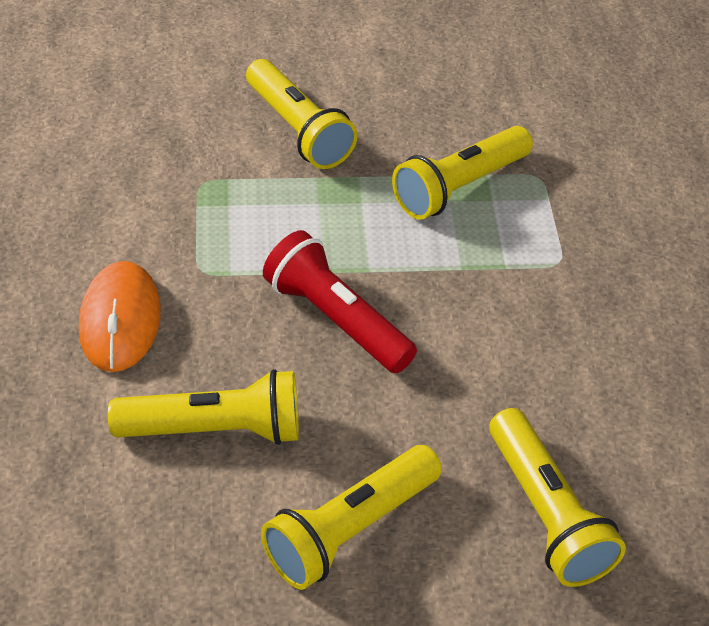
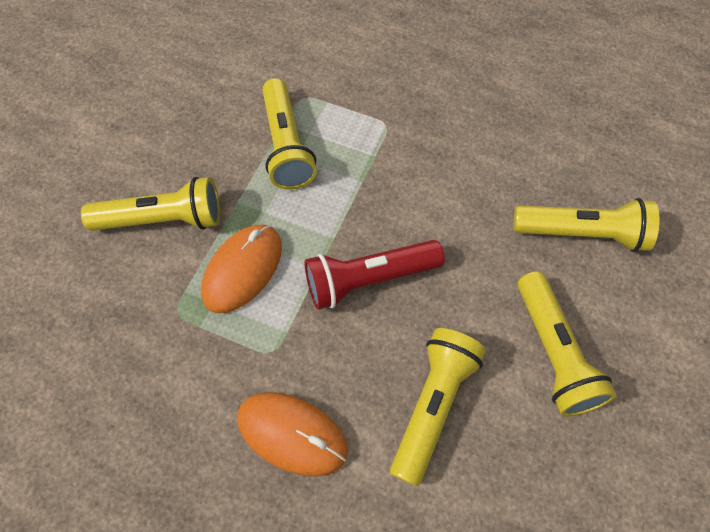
camera: 60 degrees left, 15 degrees up
none -> orange mouse [201,225,282,313]

